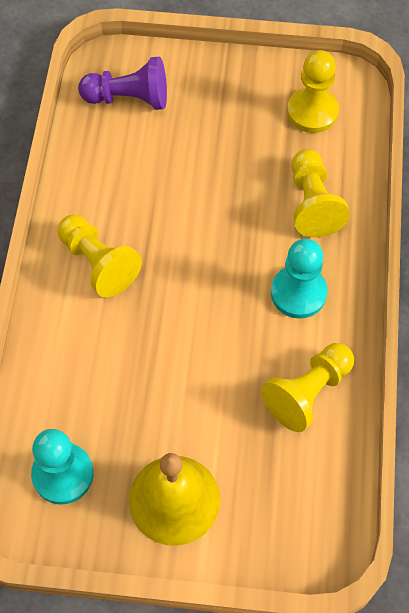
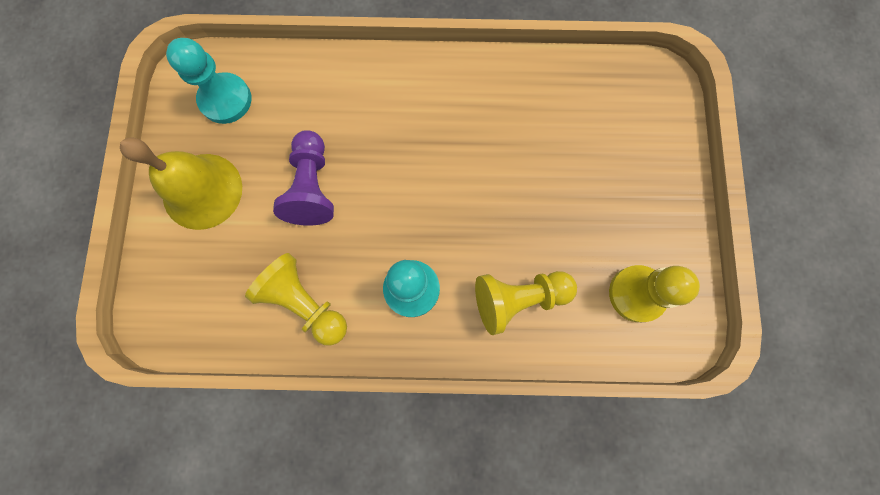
camera: 85 degrees right, 15 degrees up
yellow pawn [58,215,142,298] -> none
purple pawn [78,57,167,110] -> purple pawn moved to [273,130,334,226]

